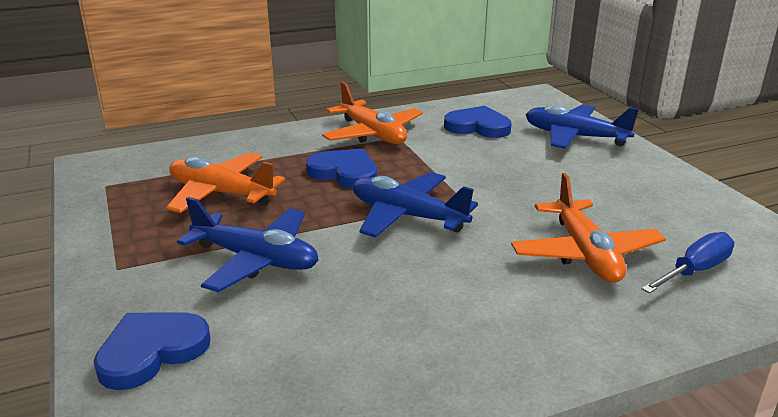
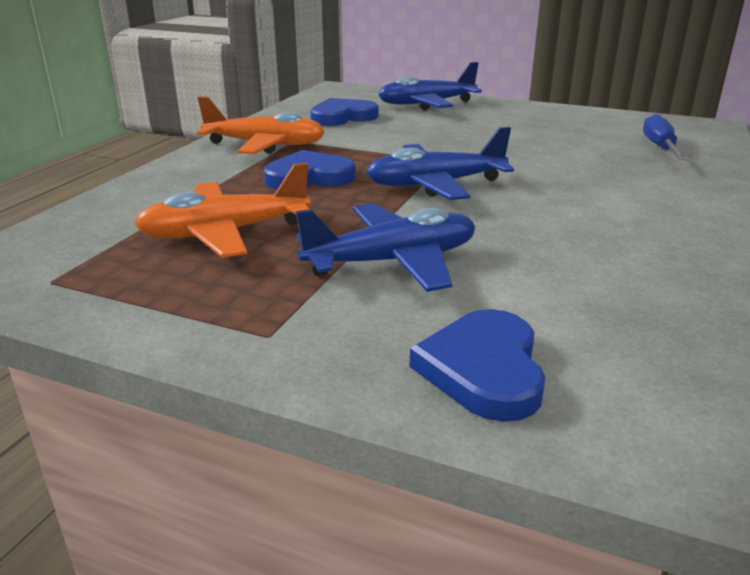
camera: 45 degrees left, 0 degrees up
orange plane [511,173,666,283] -> none

